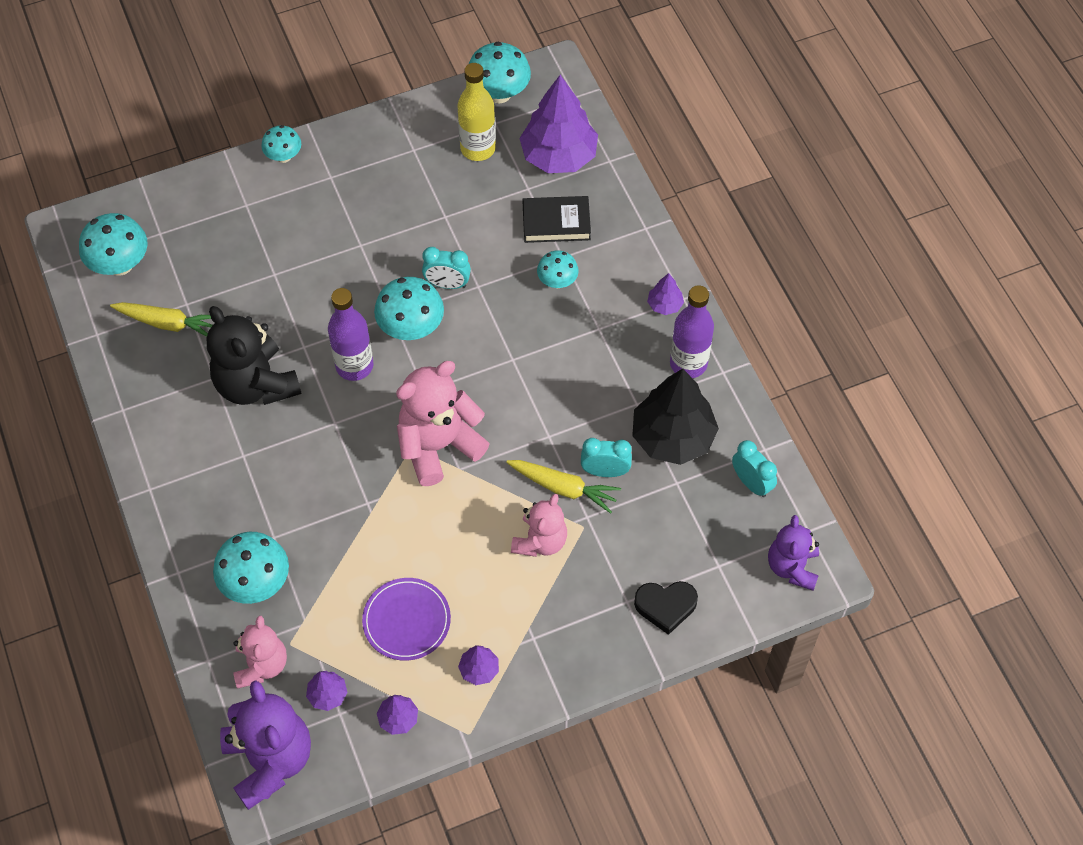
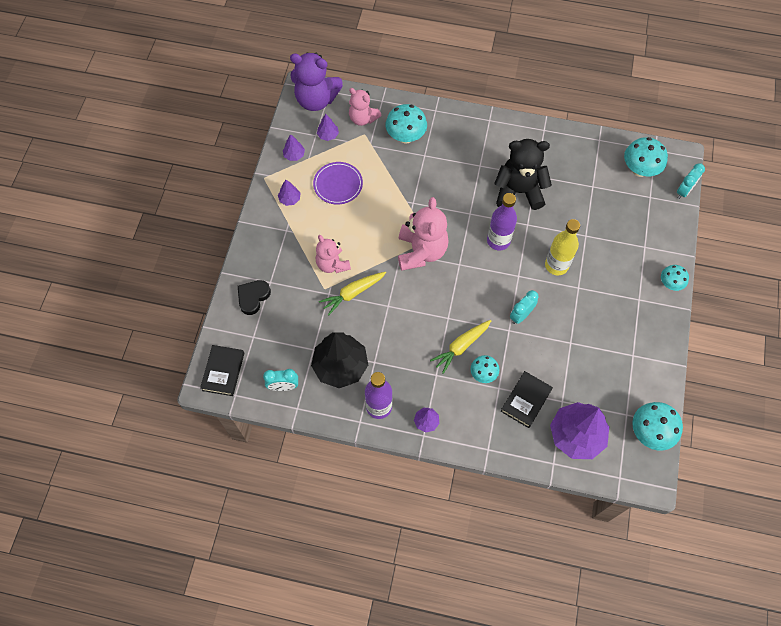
camera: 125 degrees right, 5 degrees up
yellow carrot [110,302,213,336] -> yellow carrot moved to [430,320,491,374]
turquoise mushroom [374,277,444,340] -> none
yellow bottle [458,63,496,161] -> yellow bottle moved to [545,219,580,275]
turquoise clock [581,438,632,477] -> turquoise clock moved to [677,163,705,199]
purple teddy bear [768,515,819,591] -> black book [200,345,244,396]

